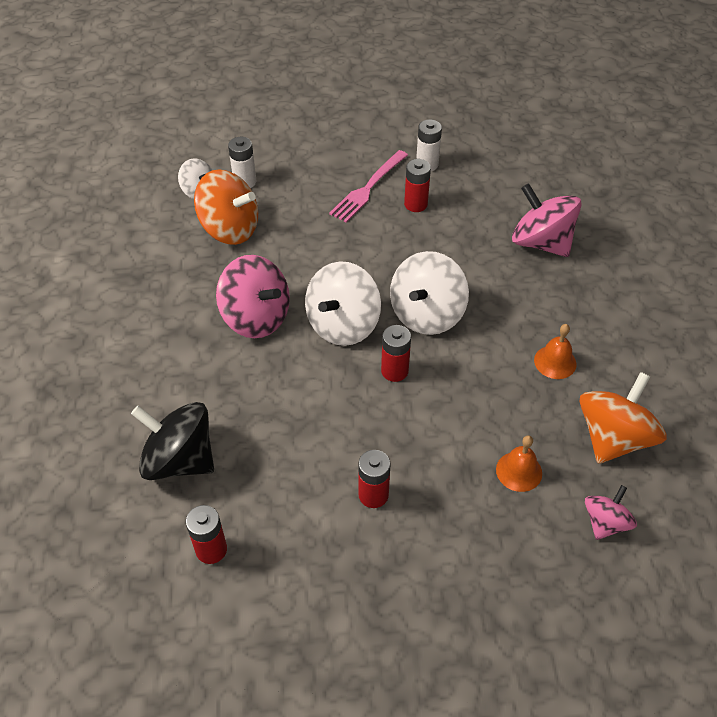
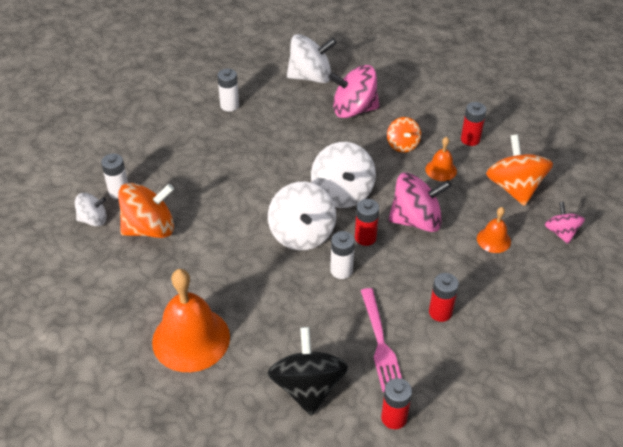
camera: 45 degrees left, 5 degrees down
black spinning top [131,402,214,480] -> black spinning top turned 105 degrees clockwise [268,327,348,416]
pink spinning top [216,255,290,338] -> pink spinning top moved to [388,172,451,232]
pink fork [329,150,408,223] -> pink fork moved to [361,288,402,392]
red battery [404,159,431,212] -> red battery moved to [461,102,487,146]
none -> orange bell [152,269,230,372]
none -> white spinning top [287,34,337,83]
none -> white battery [330,231,355,279]
none -> orange spinning top [387,117,421,152]

